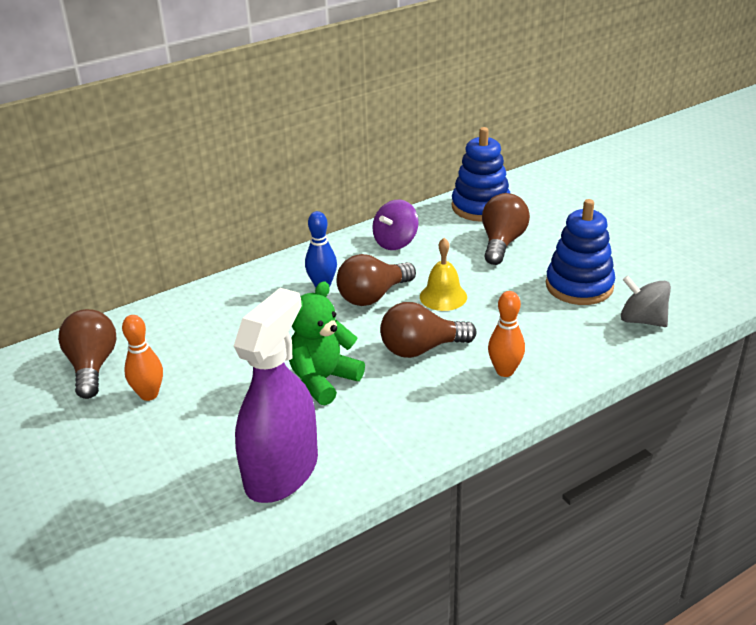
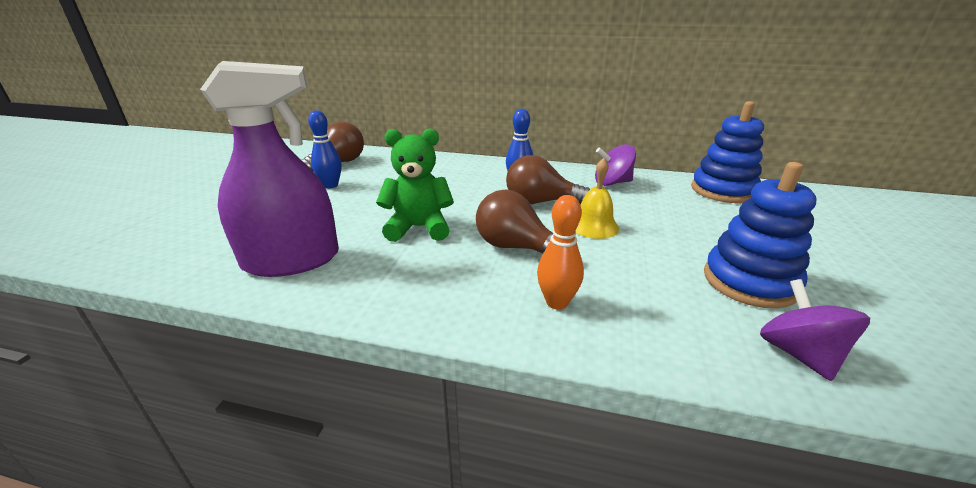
camera: 45 degrees right, 5 degrees down
orange bowling pin [122,315,163,401] -> blue bowling pin [308,110,342,188]
brown light bulb [482,193,530,265] -> none
grey spinning top [621,276,671,327] -> purple spinning top [760,279,870,381]

